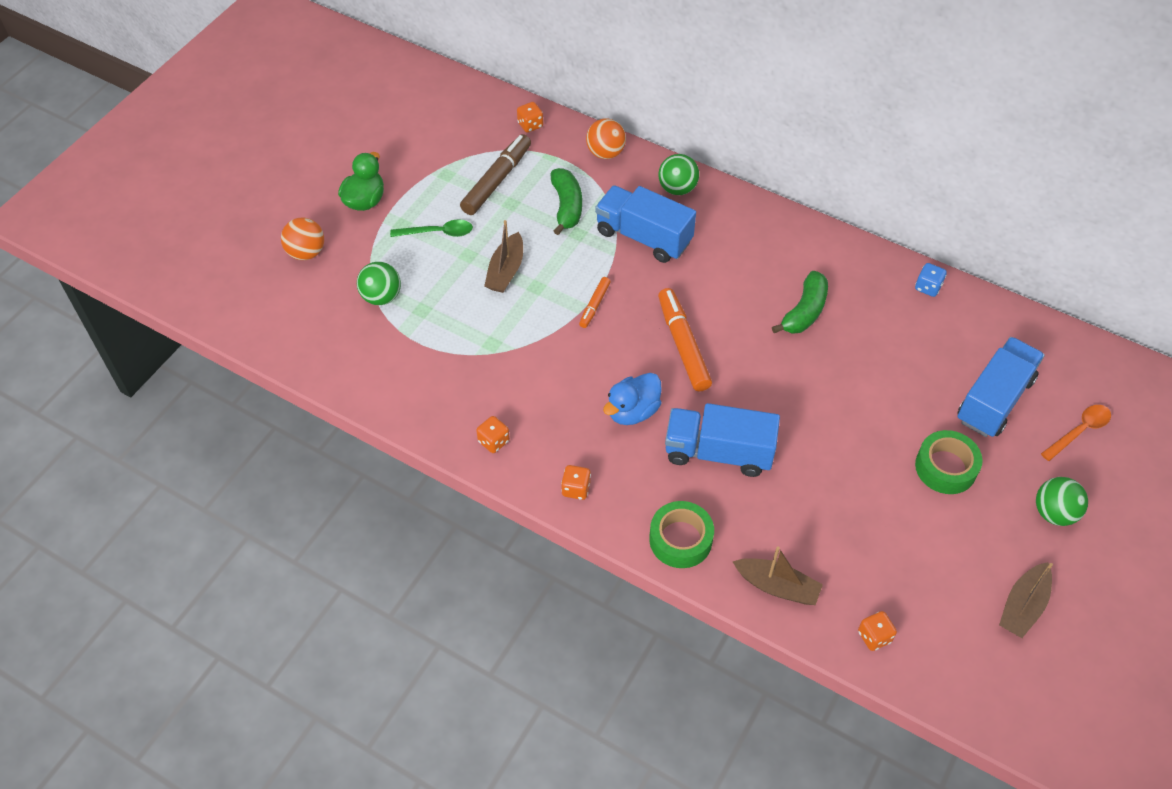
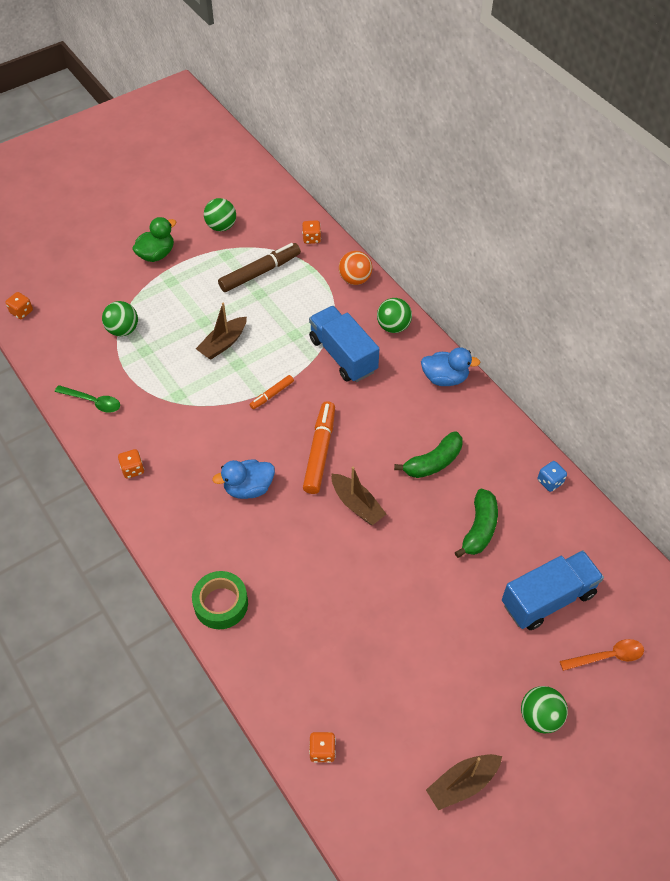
camera: 25 degrees right, 0 degrees up
orange ball [281,217,324,260] -> none
green spoon [390,219,473,237] -> green spoon moved to [55,385,120,413]
green banana [551,168,582,235] -> green banana moved to [455,489,498,558]
orange dice [561,465,591,500] -> orange dice moved to [5,292,33,319]
blue truck [665,403,780,477] -> none
brown boat [733,546,823,605] -> brown boat moved to [332,467,386,525]
green tape [915,430,983,494] -> none
none -> green ball [204,198,236,231]
none -> blue duck [421,347,481,386]

